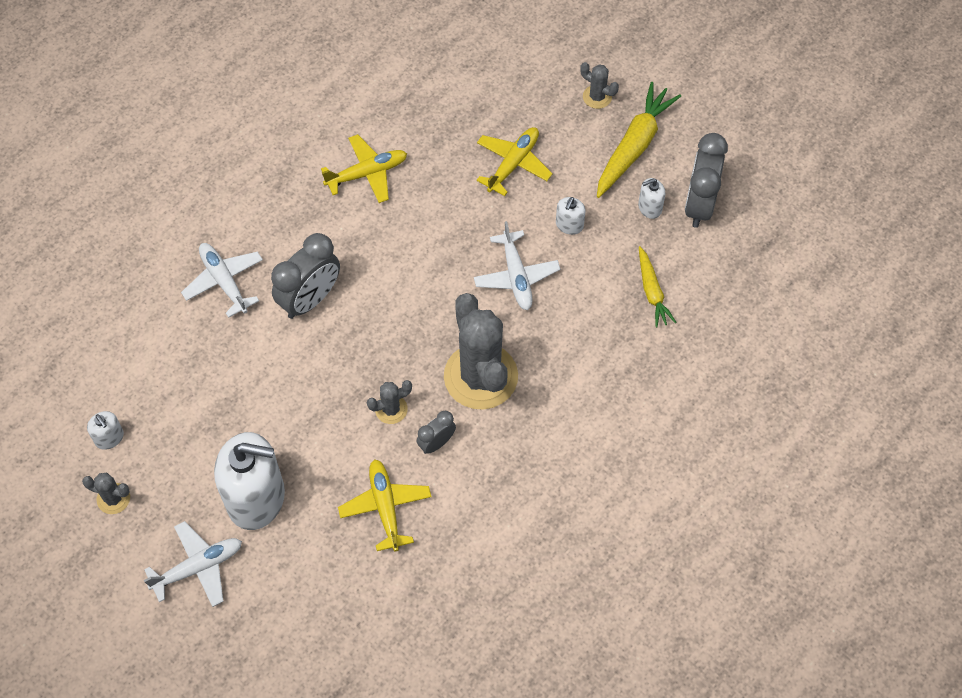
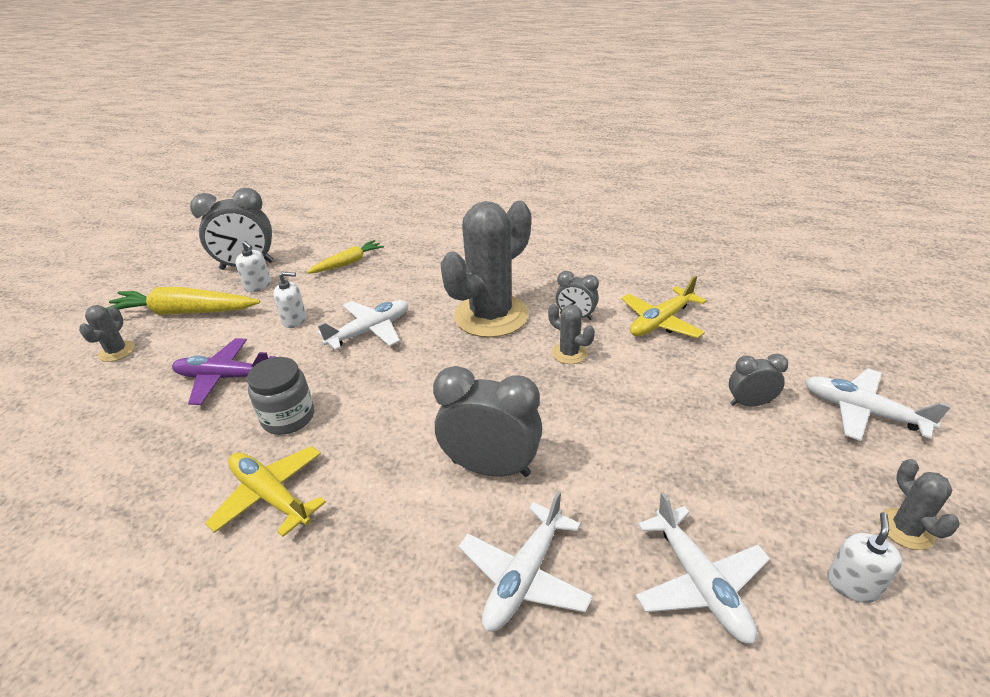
camera: 115 degrees left, 25 degrees down
white soap dispenser [214,432,285,530] -> grey clock [729,354,788,406]
yellow plane [476,127,553,196] -> purple plane [172,338,276,405]
none -> grey jar [247,357,314,435]
none -> white plane [636,492,770,644]

